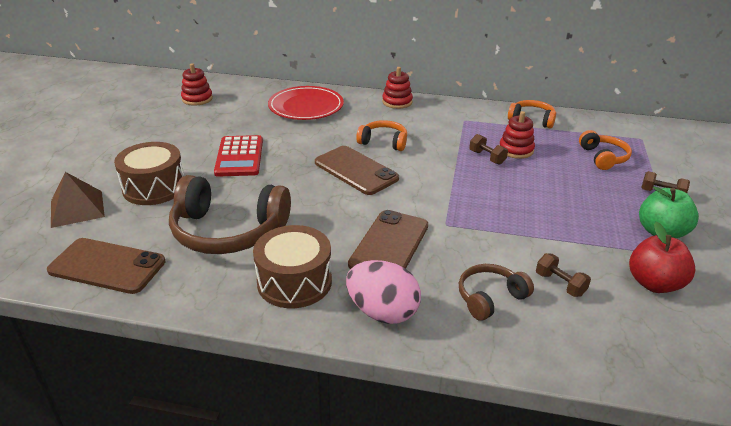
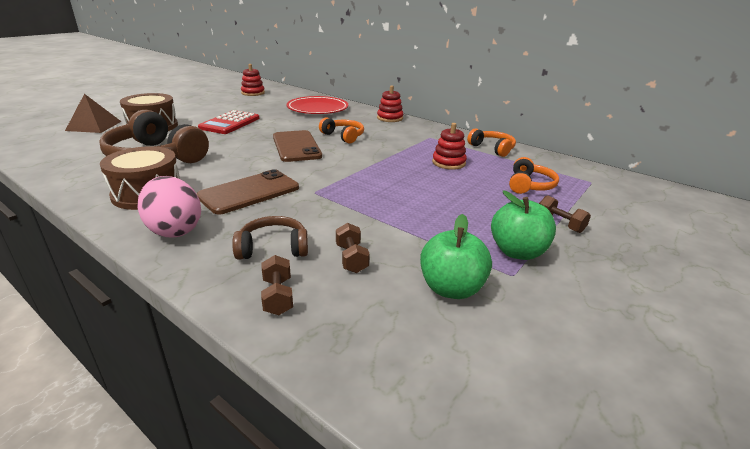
camera: 25 degrees right, 5 degrees down
brown phone [47,238,165,294] -> none
brown dumbbell [469,134,508,165] -> brown dumbbell moved to [261,255,293,315]
red apple [629,222,696,293] -> green apple [420,214,492,299]

